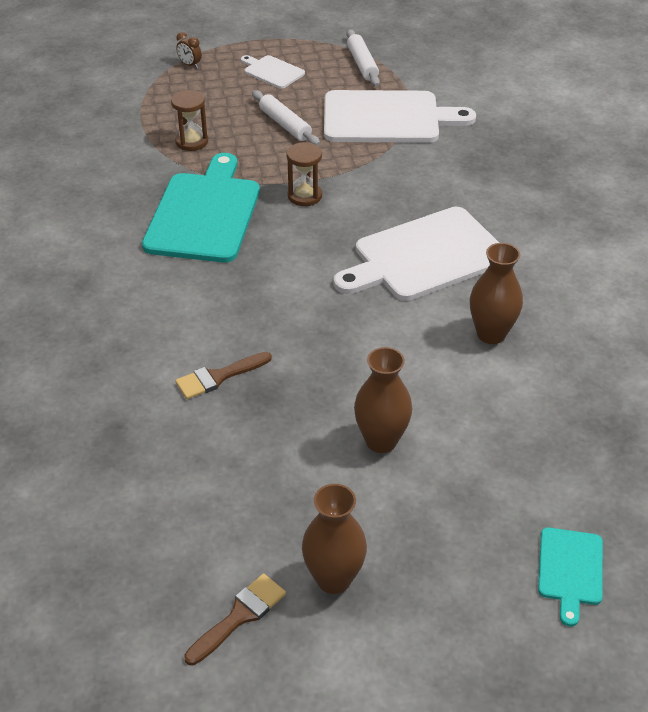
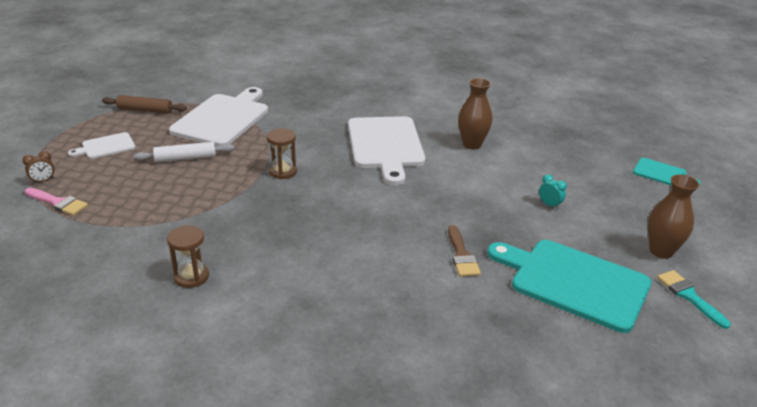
camera: 70 degrees left, 10 degrees down
turquoise cutting board [142,153,260,262] -> turquoise cutting board moved to [487,240,652,333]
brown hourglass [171,90,208,151] -> brown hourglass moved to [167,225,209,288]
brown brush [184,574,286,665] -> turquoise brush [657,270,731,329]
white rolling pin [347,29,380,87] -> brown rolling pin [102,95,187,114]
brown vase [354,347,412,453] -> turquoise clock [539,174,567,209]
none -> pink brush [24,188,88,216]

